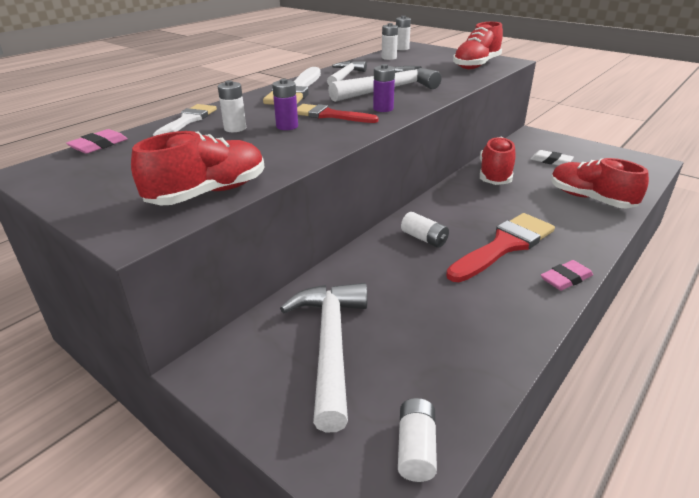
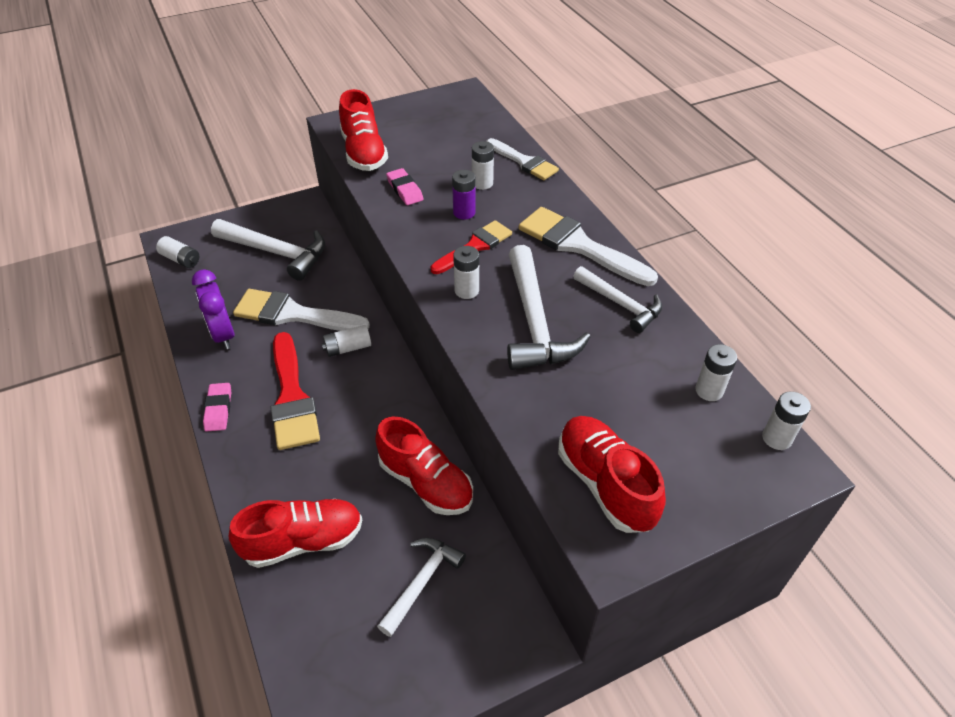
camera: 115 degrees right, 15 degrees up
pink eraser [66,129,128,154] -> pink eraser moved to [386,168,424,205]
purple battery [373,64,395,112] -> white battery [453,246,479,299]
white eraser [530,150,574,166] -> white hammer [377,538,466,637]
none -> purple clock [192,269,235,349]
none -> white brush [233,289,370,331]

